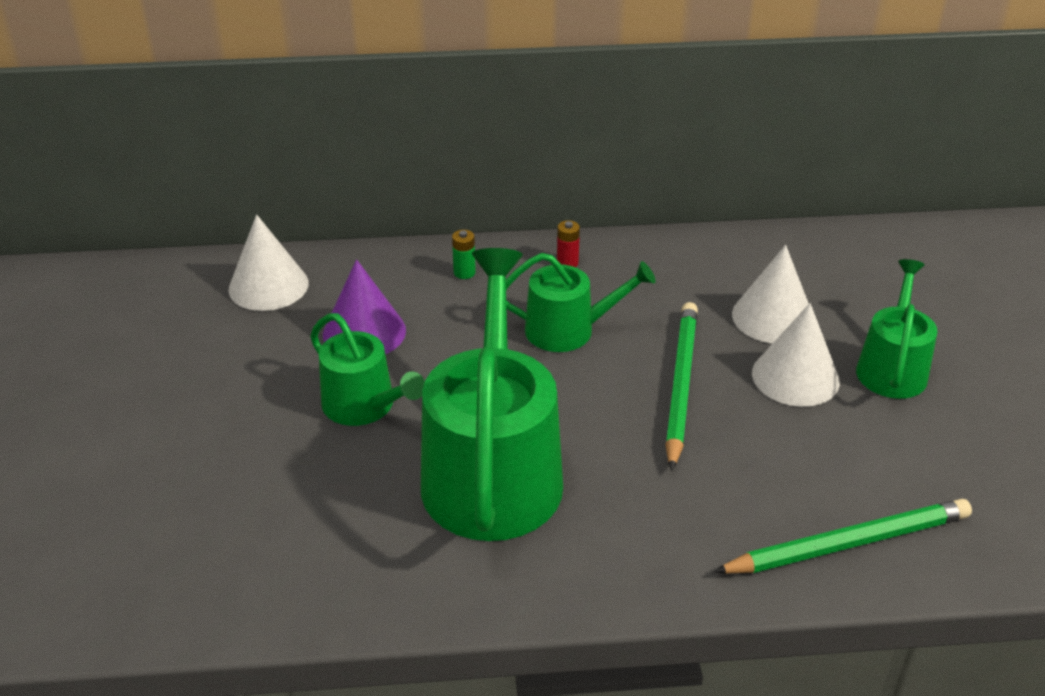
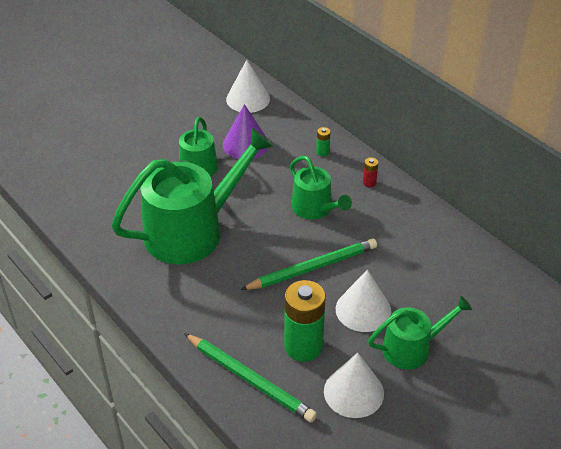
camera: 55 degrees right, 5 degrees up
white cone [732,245,809,343] -> white cone moved to [324,353,384,418]
none -> green battery [284,280,326,362]

